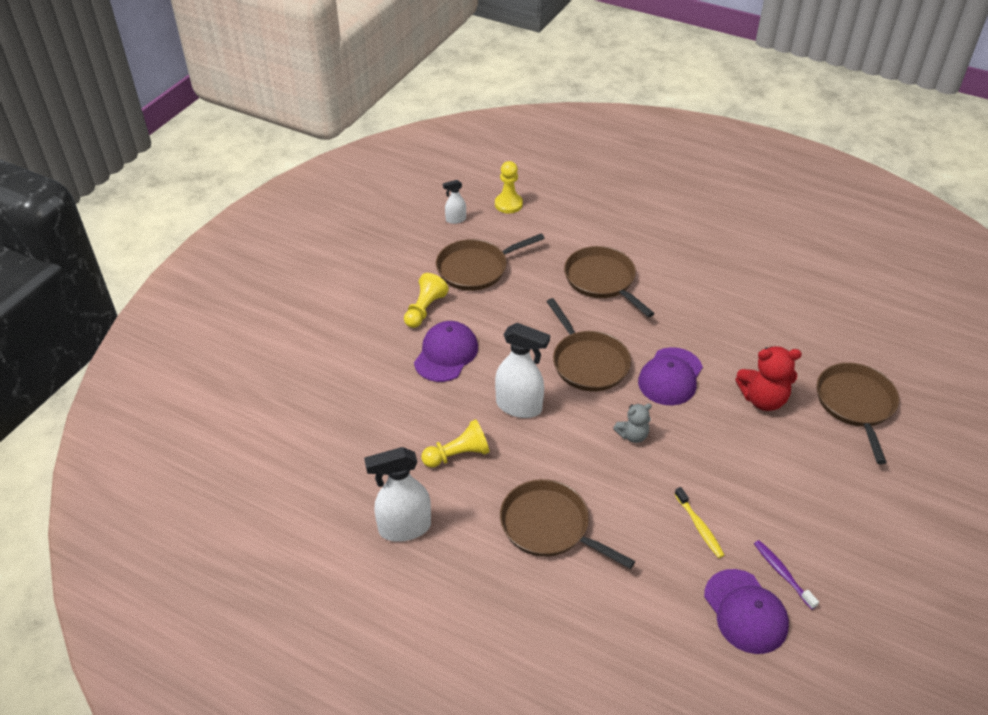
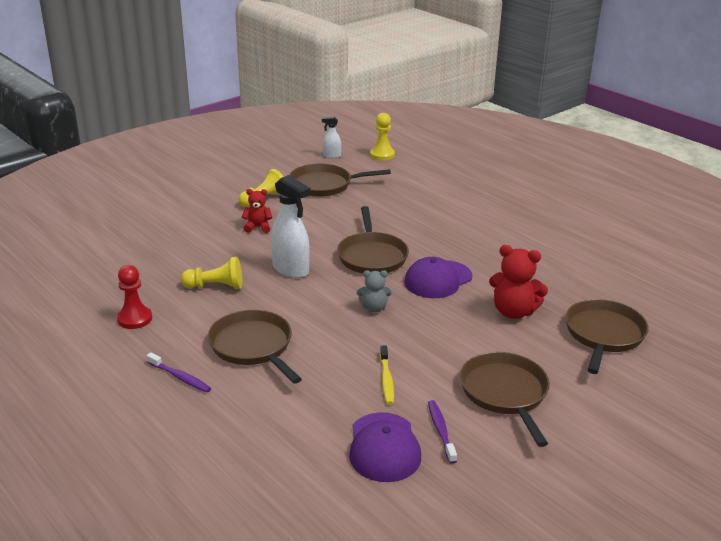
camera: 20 degrees right, 15 degrees down
white spray bottle [364,447,431,542] -> red pawn [117,265,152,329]
purple cap [414,321,478,382] -> red teddy bear [242,189,272,233]
brown pan [564,246,655,317] -> brown pan moved to [460,352,550,447]
none -> purple toothbrush [146,352,211,393]

